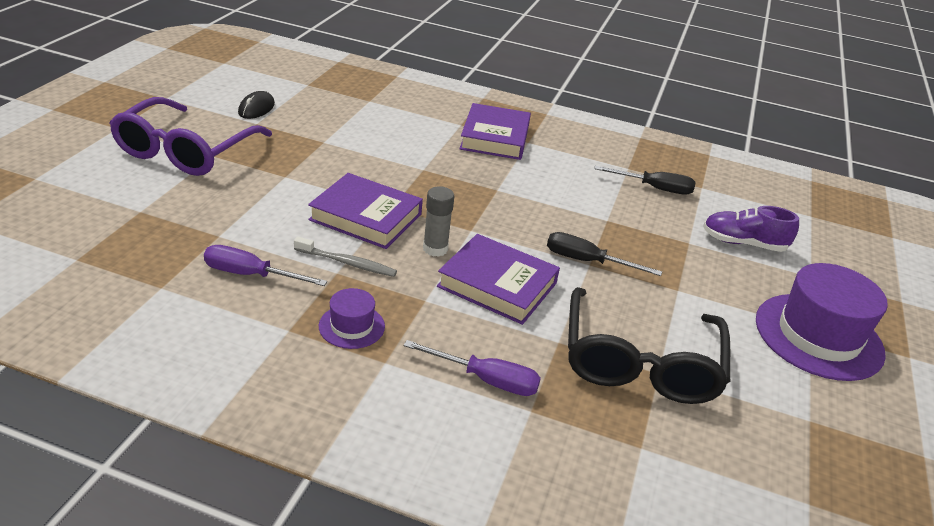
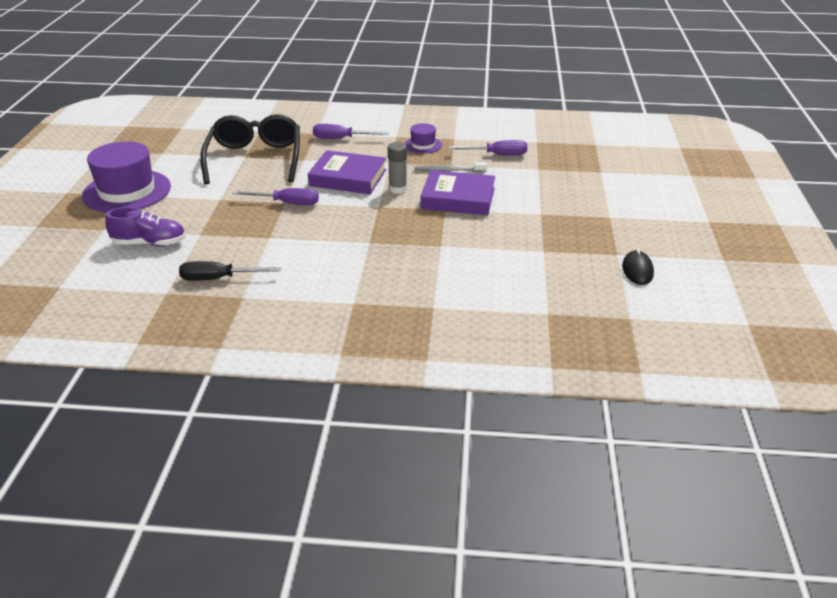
camera: 170 degrees right, 0 degrees up
purple glasses [109,97,272,176] -> none
purple book [459,103,531,160] -> none
black screwdriver [547,232,662,276] -> purple screwdriver [232,188,319,205]

